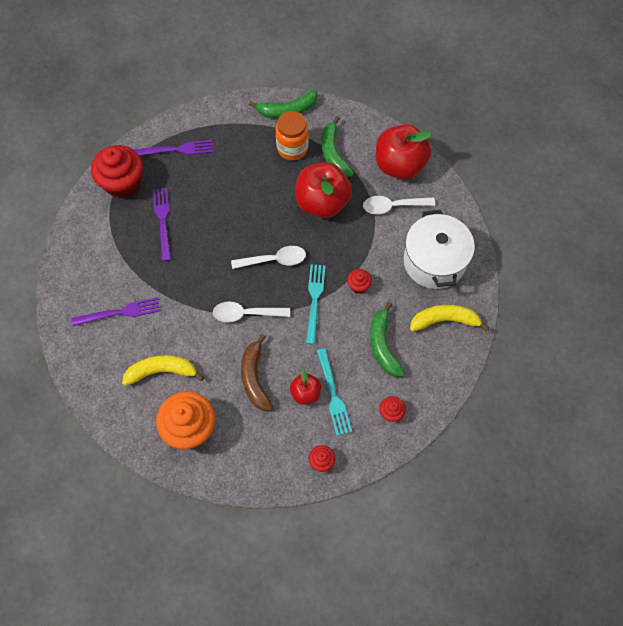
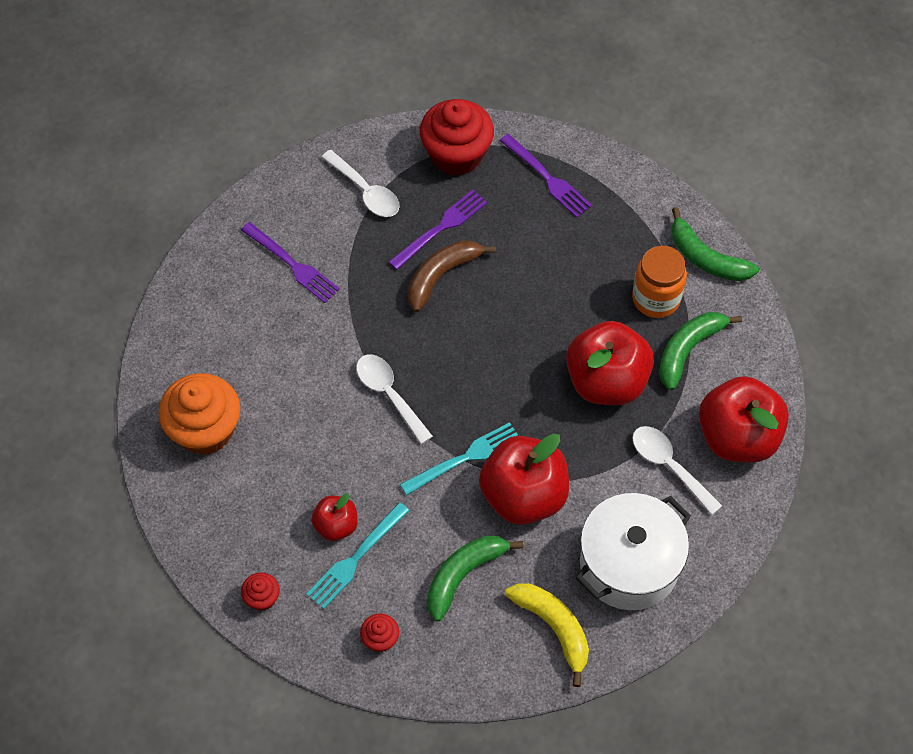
camera: 55 degrees right, 5 degrees down
yellow banana [122,355,204,386] -> none
white spoon [231,246,306,269] -> white spoon moved to [321,150,400,217]
brown banana [241,334,273,411] -> brown banana moved to [408,240,496,312]
red cupcake [347,269,372,294] -> red apple [479,434,569,525]

